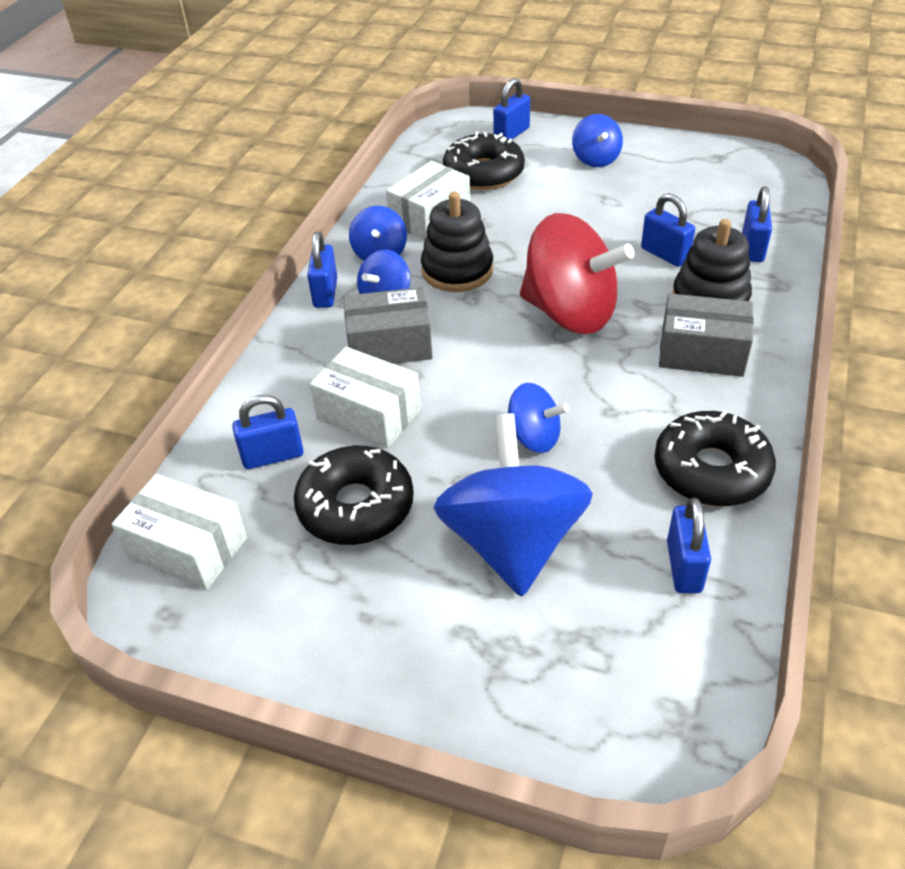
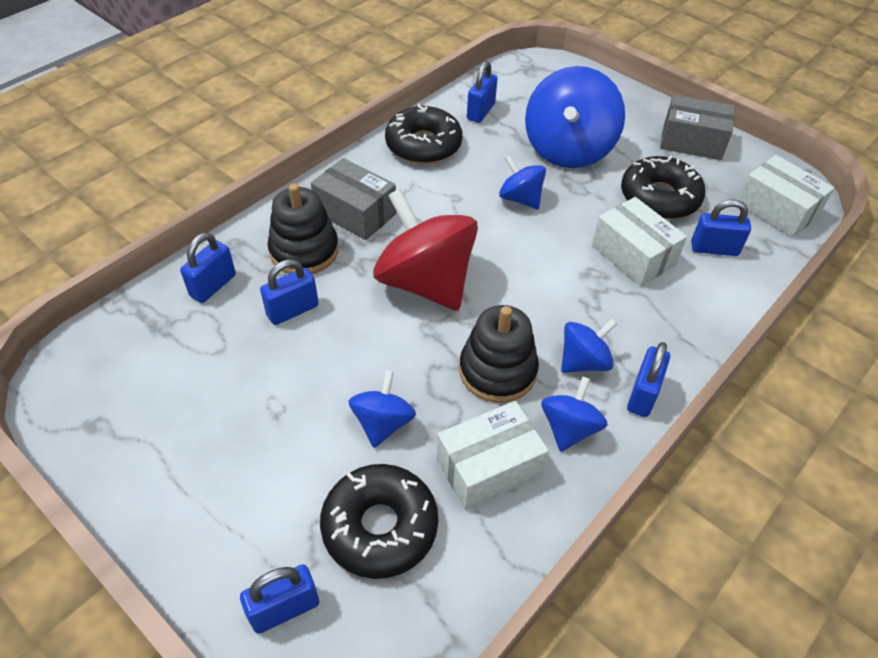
camera: 160 degrees left, 5 degrees up
grey box [343,287,433,364] -> grey box moved to [660,95,735,160]
blue spinning top [572,114,623,167] -> blue spinning top moved to [348,370,416,448]
blue padlock [641,193,695,267] -> blue padlock turned 75 degrees clockwise [260,259,319,325]

